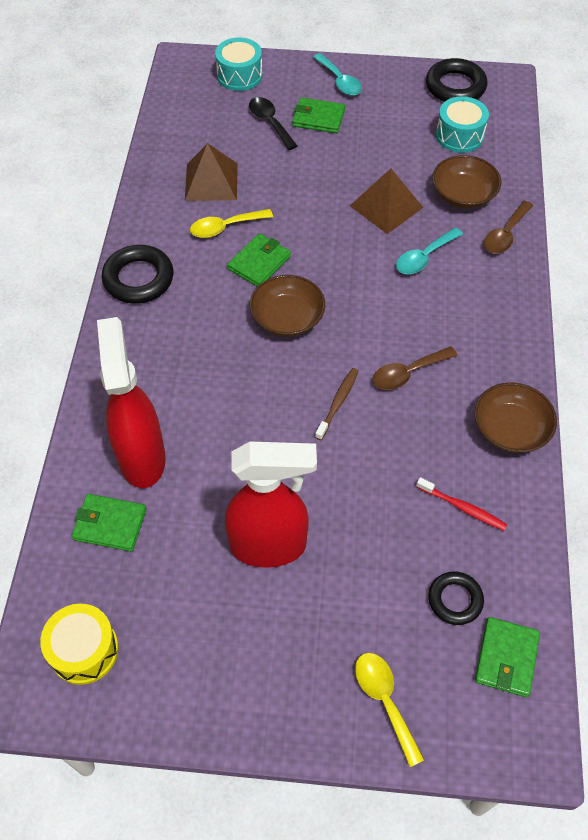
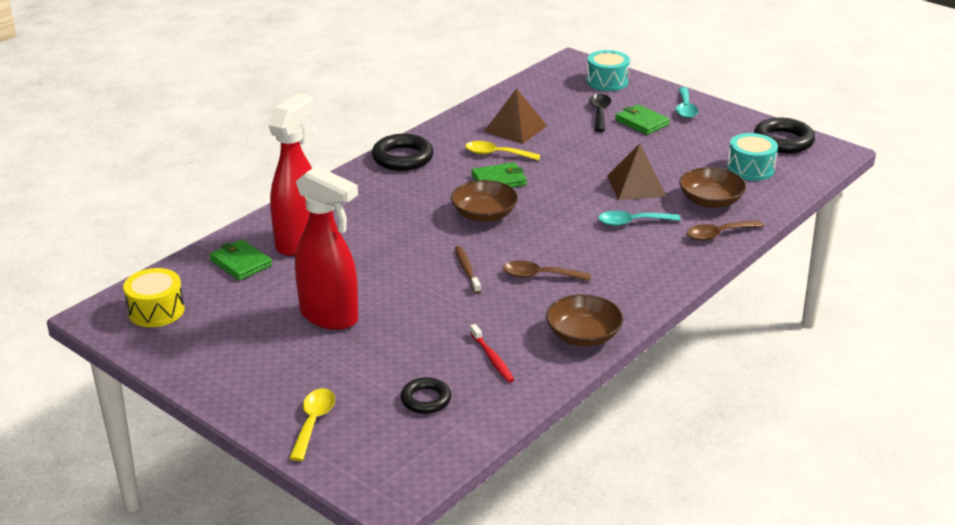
camera: 35 degrees right, 25 degrees down
brown toothbrush [315,368,359,440] -> brown toothbrush turned 75 degrees counterclockwise [455,246,481,294]
green wallet [475,617,540,697] -> none

